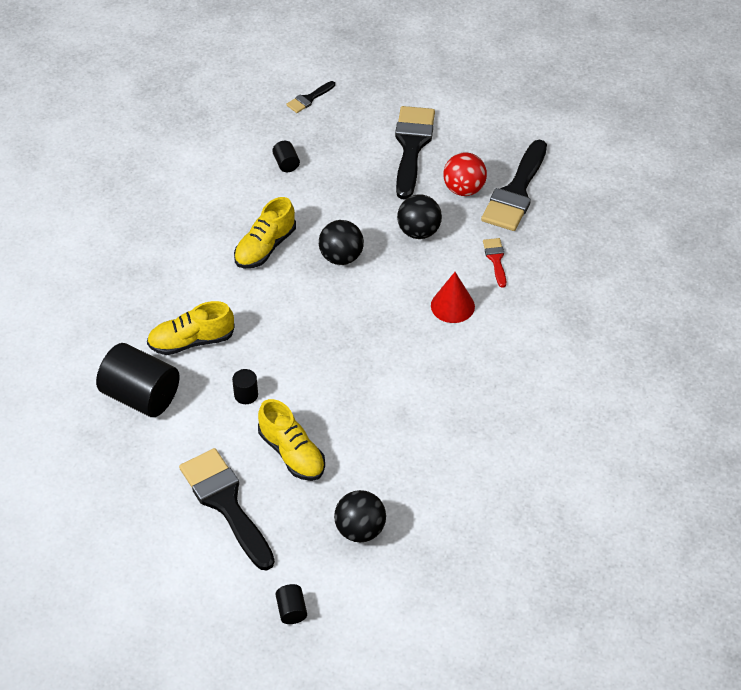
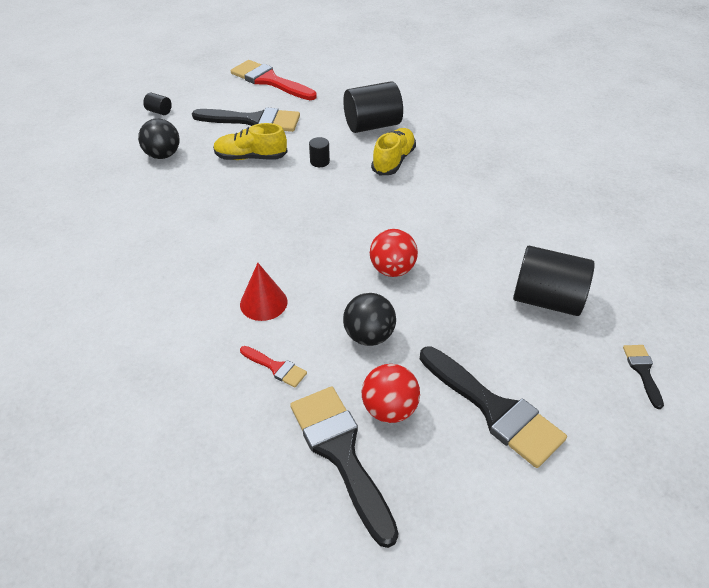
camera: 130 degrees right, 5 degrees down
yellow shoe [234,197,296,268] -> none
black cylinder [272,141,300,172] -> black cylinder [513,246,595,316], size x2.26
black ball [319,220,364,265] -> red ball [370,229,418,277]
none -> red brush [231,60,317,100]

